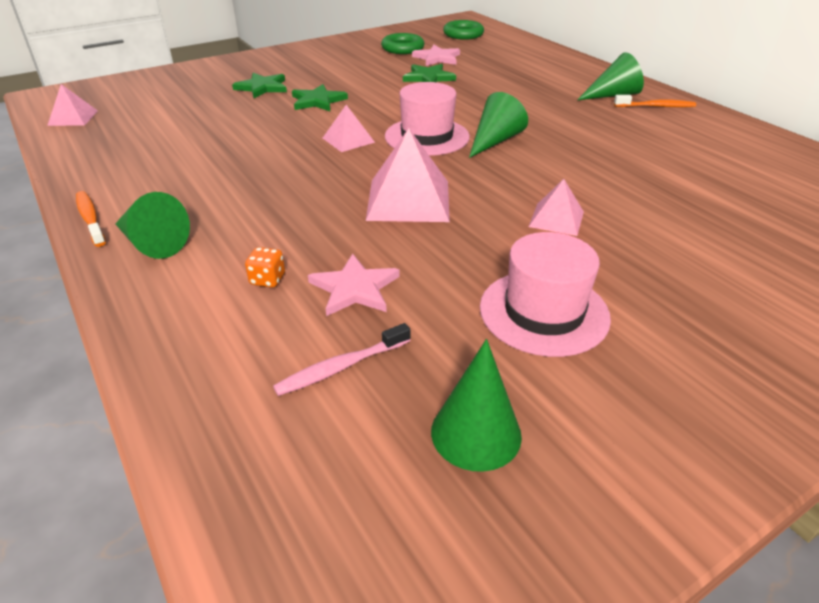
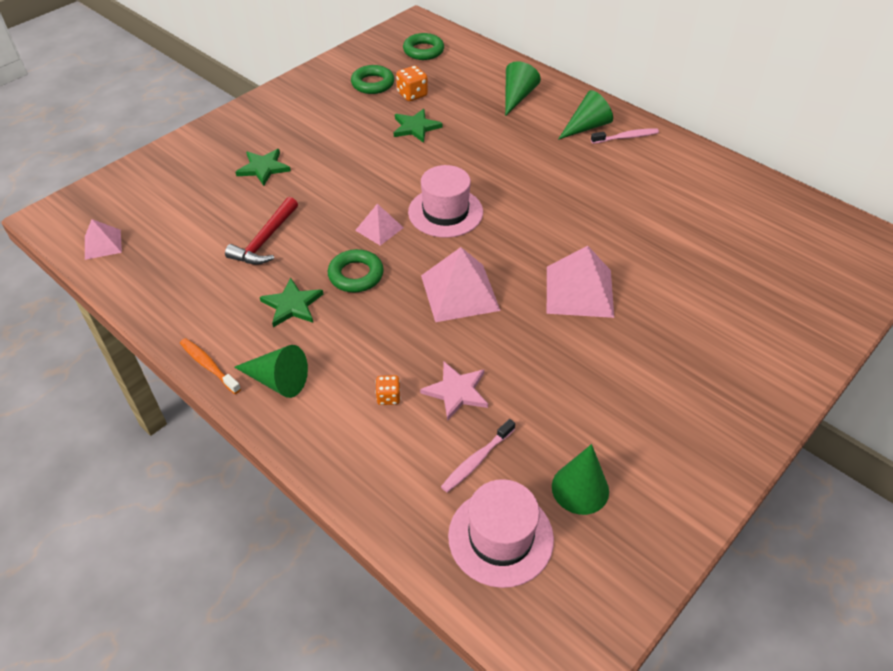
camera: 15 degrees left, 10 degrees up
green star [292,84,348,111] -> green star moved to [260,278,323,327]
pink star [412,45,460,66] -> orange dice [396,66,428,101]
green cone [469,92,528,158] -> green cone moved to [505,61,541,116]
pink hat [480,232,611,357] -> pink hat moved to [448,479,554,588]
pink pyramid [529,179,584,236] -> pink pyramid [547,246,614,318], size x1.76
orange toothbrush [614,95,696,107] -> pink toothbrush [591,128,659,144]
none -> red hammer [225,197,298,265]
none -> green ring [328,249,384,292]

